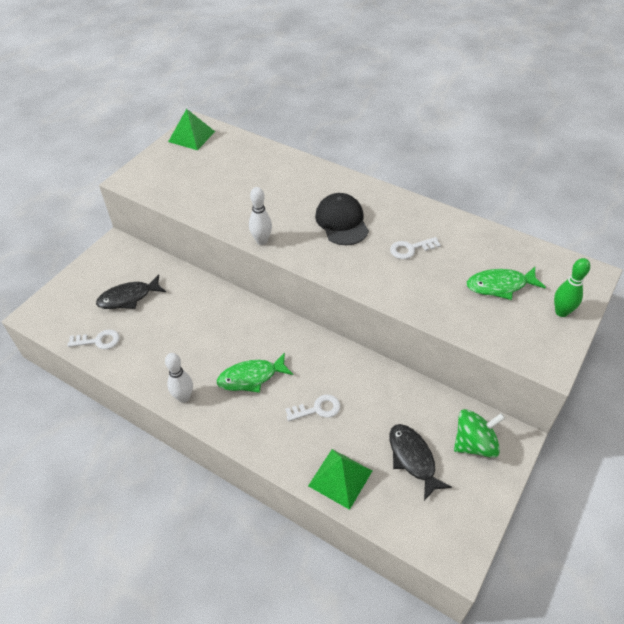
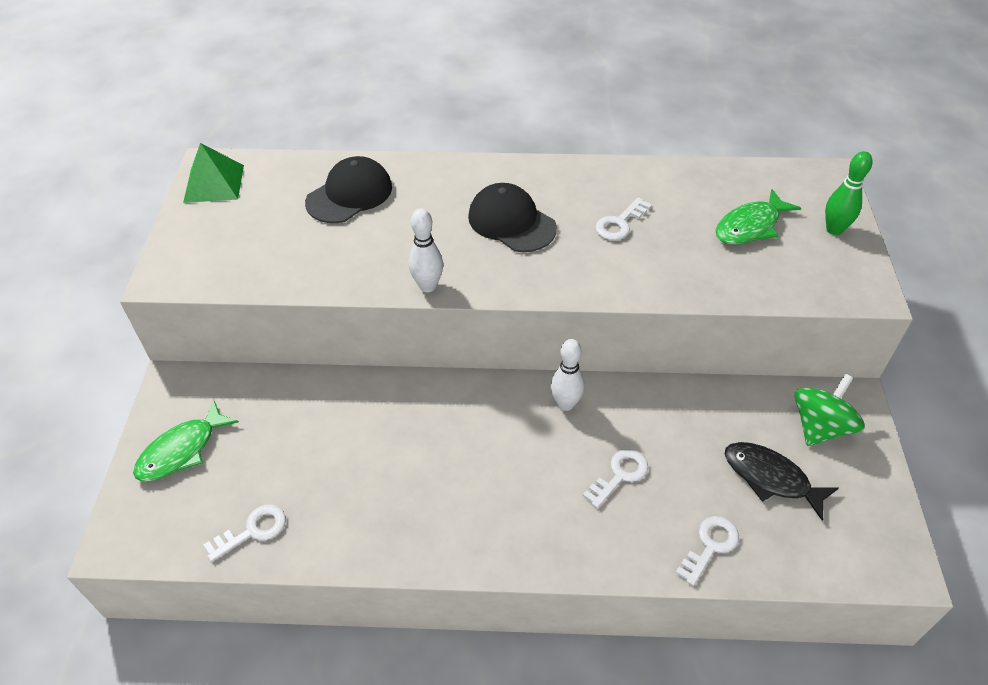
camera: 30 degrees left, 0 degrees up
black fish [96,274,166,309] -> none
white bowling pin [165,353,193,403] -> white bowling pin moved to [551,339,585,411]
green fish [217,352,293,393] -> green fish moved to [133,400,239,481]
green pyramid [308,449,372,510] -> white key [676,516,739,586]
none -> black cap [305,156,392,223]

